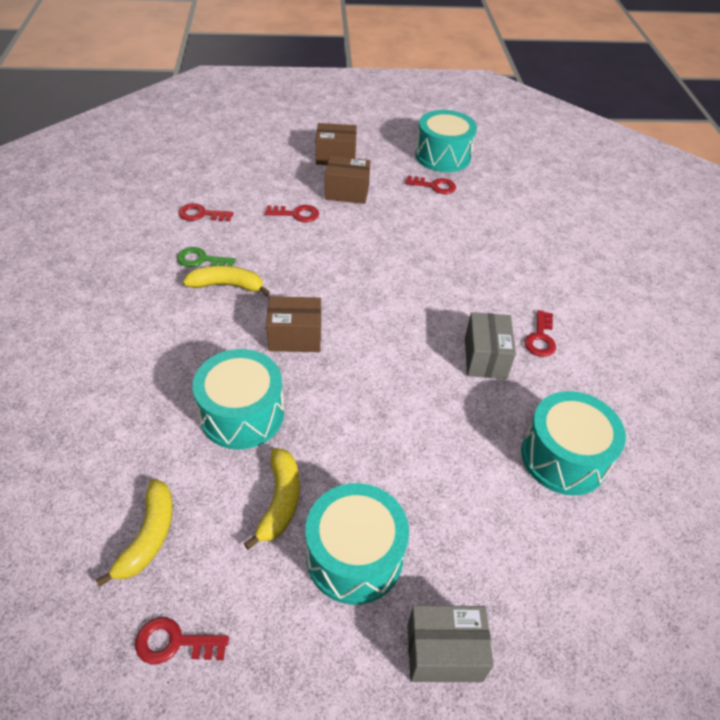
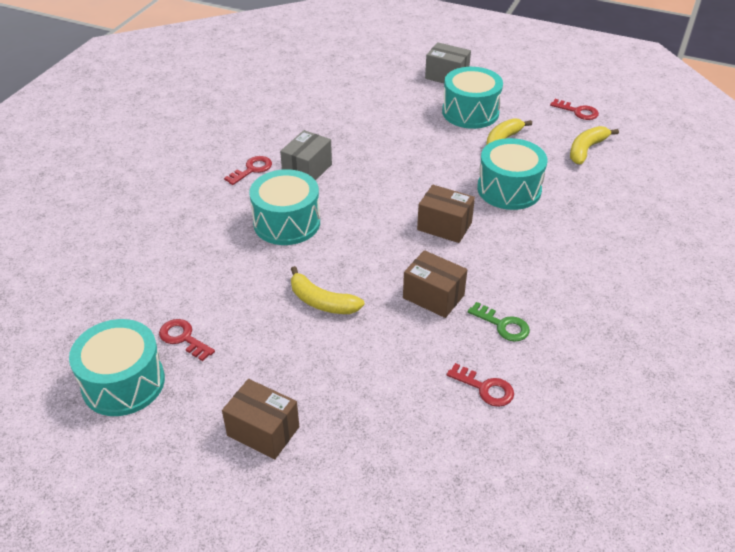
camera: 150 degrees left, 5 degrees down
yellow banana [183,266,270,296] -> yellow banana moved to [291,266,365,314]
red key [265,205,319,222] -> none
brown box [325,156,370,204] -> brown box moved to [403,250,467,318]
turquoise drum [521,391,626,496] -> turquoise drum moved to [249,169,320,245]

